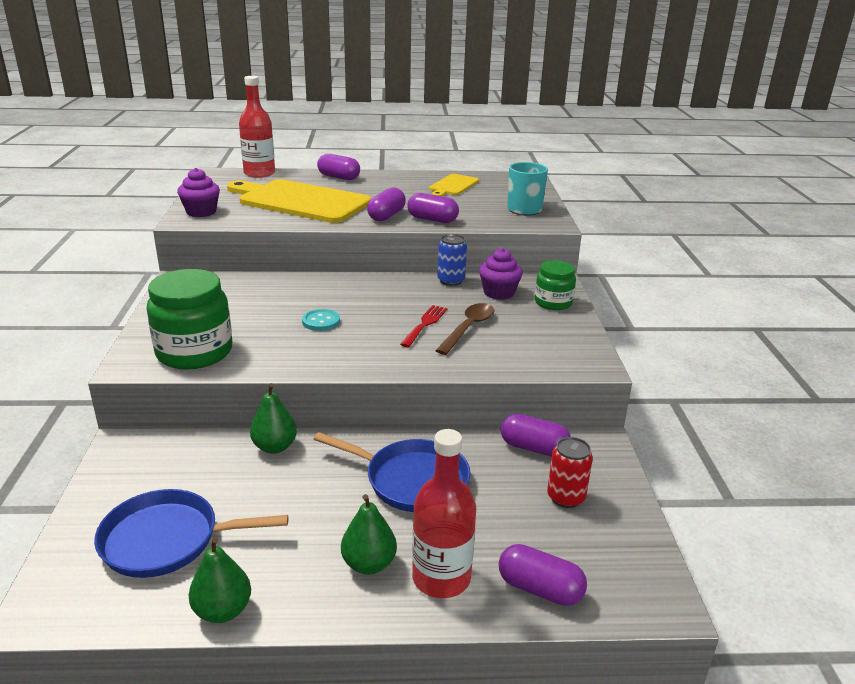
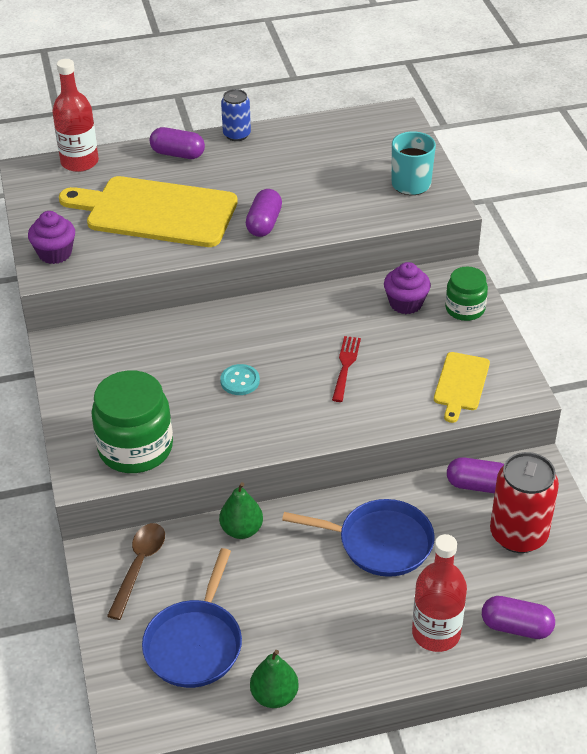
camera: 10 degrees left, 15 degrees up
blue pan [94,489,288,578] -> blue pan turned 60 degrees counterclockwise [142,548,242,688]
green pear [341,494,397,575] -> none
purple capsule [407,193,459,223] -> none
yellow cutting board [429,174,479,196] -> yellow cutting board moved to [434,352,490,423]
brown spoon [435,303,494,355] -> brown spoon moved to [107,523,165,620]
blue can [437,234,467,286] -> blue can moved to [221,89,251,141]
red can [547,437,593,508] -> red can [490,452,559,553], size x1.71

